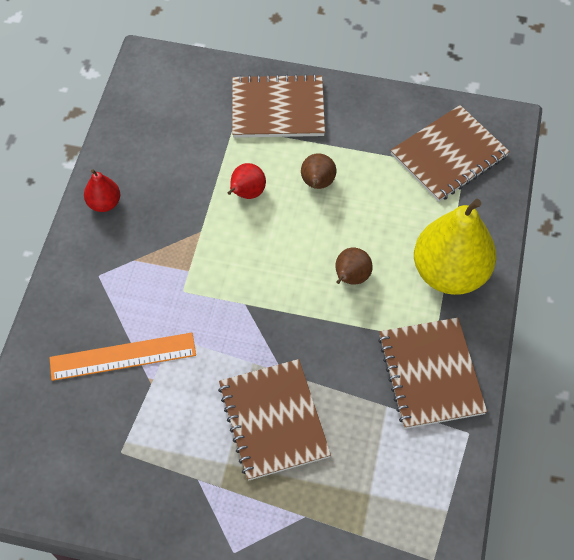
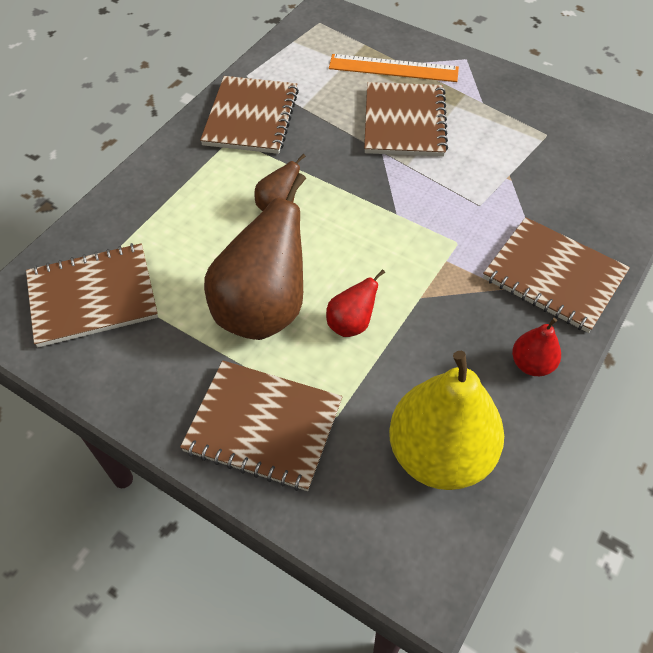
camera: 160 degrees left, 5 degrees down
orange ruler [49,333,196,381] -> orange ruler moved to [329,54,459,82]
brown pear [301,153,336,189] -> brown pear [204,173,306,340], size x2.14
yellow pear [414,199,496,295] -> yellow pear moved to [389,351,504,490]
none -> brown notebook [483,217,630,333]

